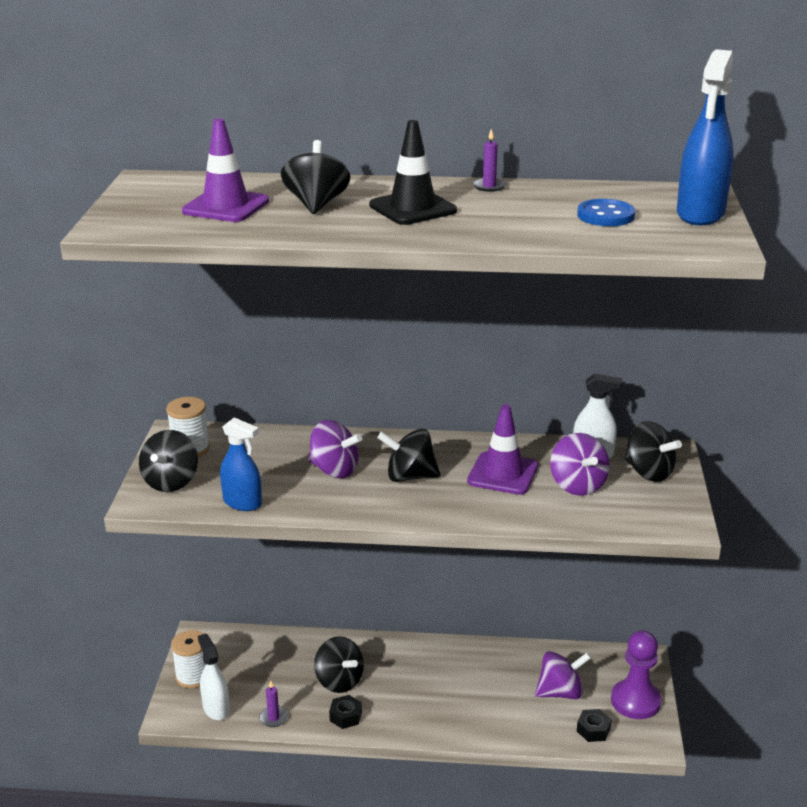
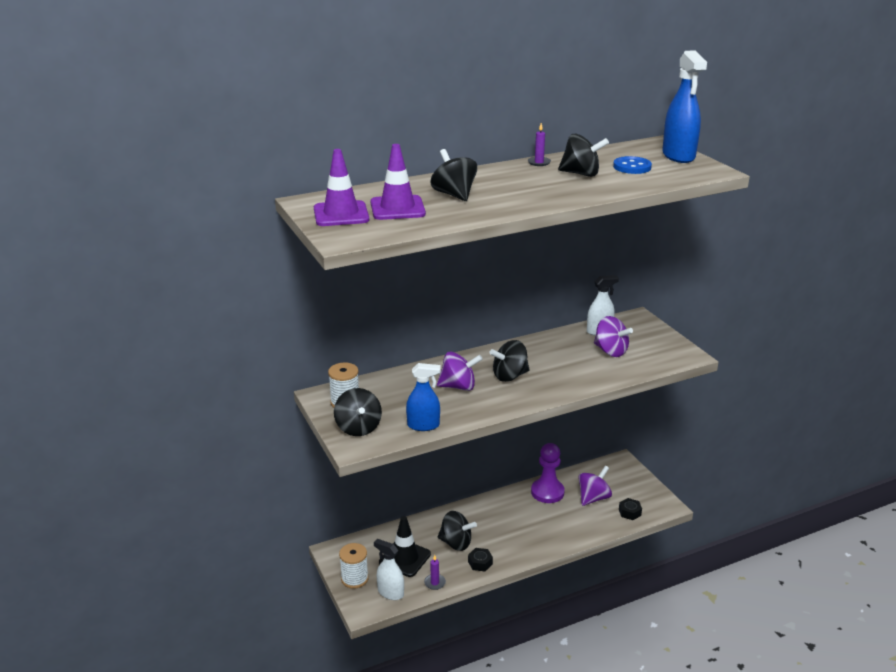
camera: 30 degrees left, 0 degrees up
black traffic cone [369,120,457,225] -> black traffic cone moved to [379,516,431,577]
purple traffic cone [467,404,538,495] -> purple traffic cone moved to [314,149,369,226]
purple pawn [611,630,662,719] -> purple pawn moved to [531,443,565,503]
black spinning top [624,421,682,482] -> black spinning top moved to [558,134,609,177]

